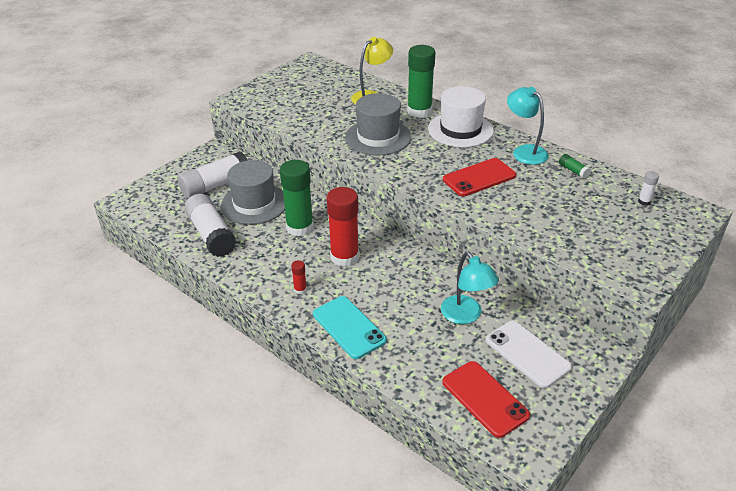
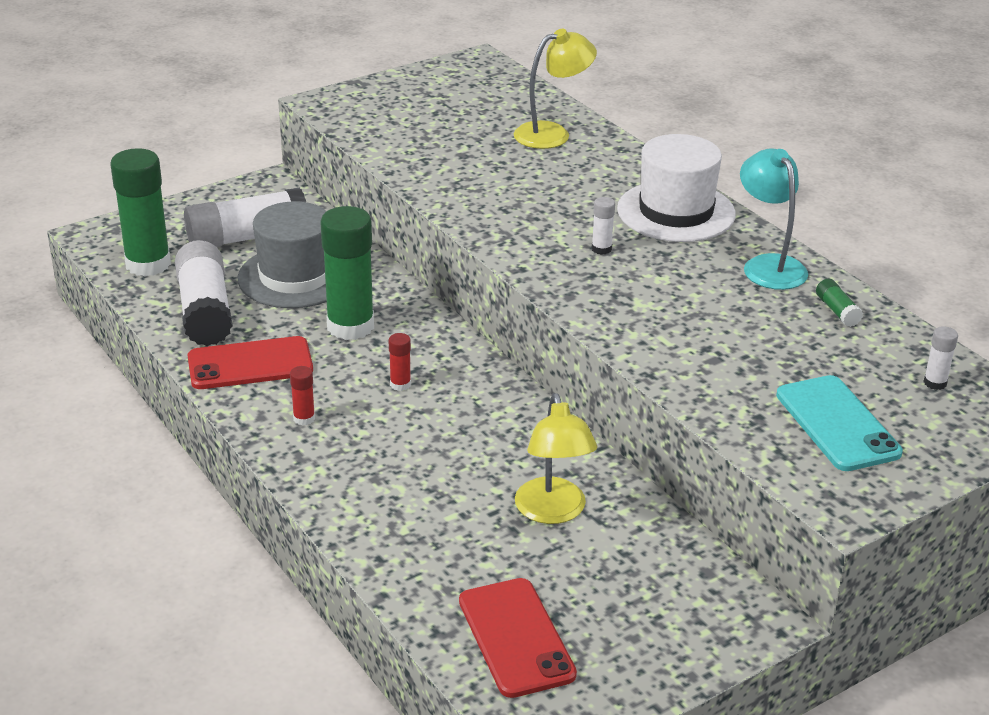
camera: 15 degrees right, 5 degrees down
turquoise phone [313,296,387,359] -> turquoise phone moved to [776,375,903,471]
red glue stick [327,187,359,267] -> red glue stick [389,333,411,391], size x0.42
grey hat [345,93,411,155] -> none
green glue stick [407,45,435,118] -> green glue stick moved to [111,148,171,277]
turquoise lamp [441,251,499,324] -> yellow lamp [515,393,598,524]
red phone [443,158,516,196] -> red phone moved to [188,336,313,389]
white phone [486,321,572,388] -> none
none -> white glue stick [591,197,615,255]

